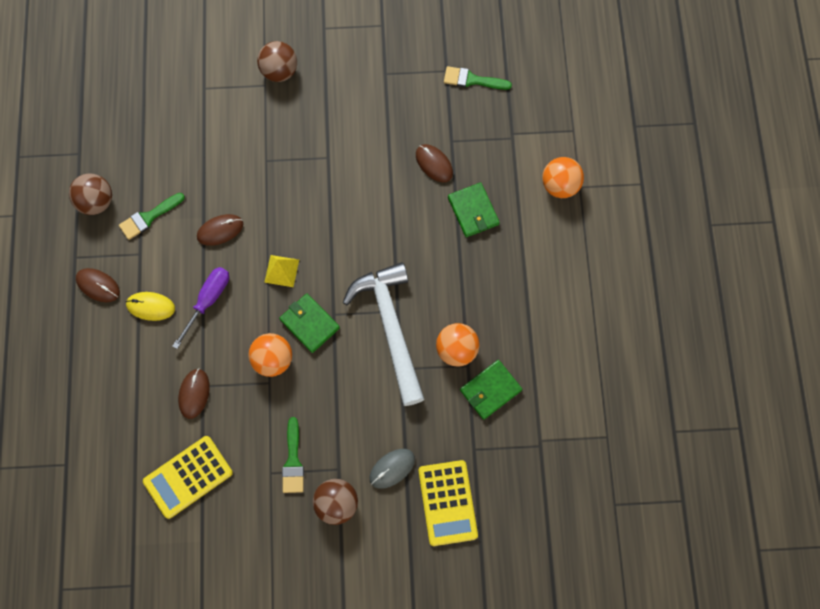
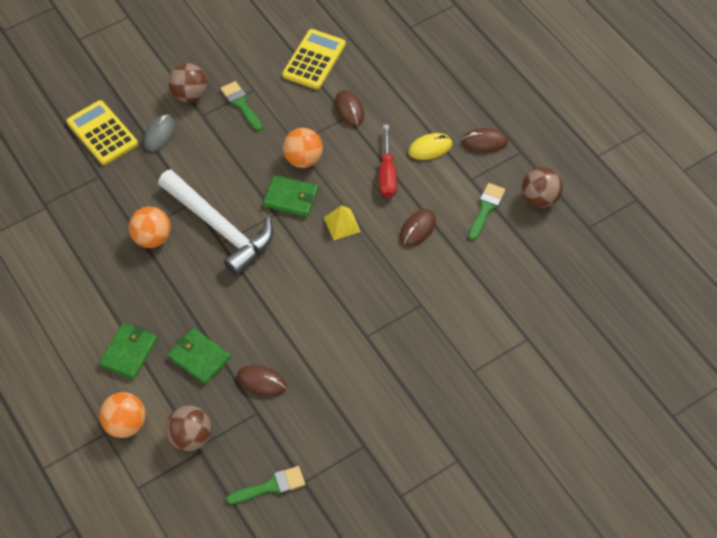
camera: 150 degrees right, 15 degrees down
purple screwdriver [172,267,229,349] -> red screwdriver [379,124,397,198]
brown ball [257,41,297,82] -> brown ball moved to [166,405,212,452]
green wallet [460,360,522,420] -> green wallet moved to [99,323,157,379]

